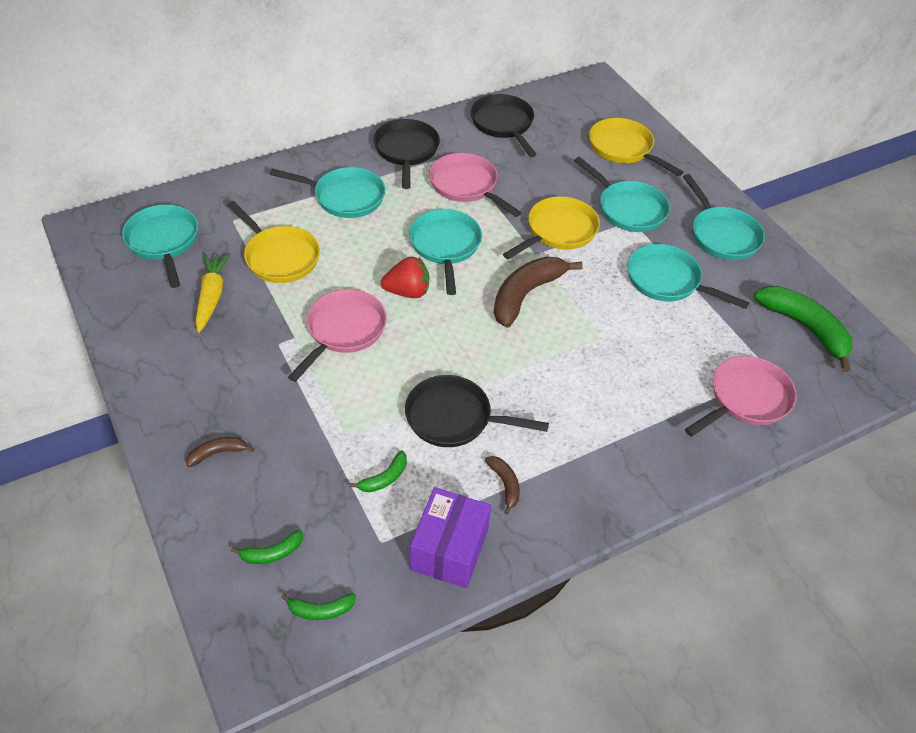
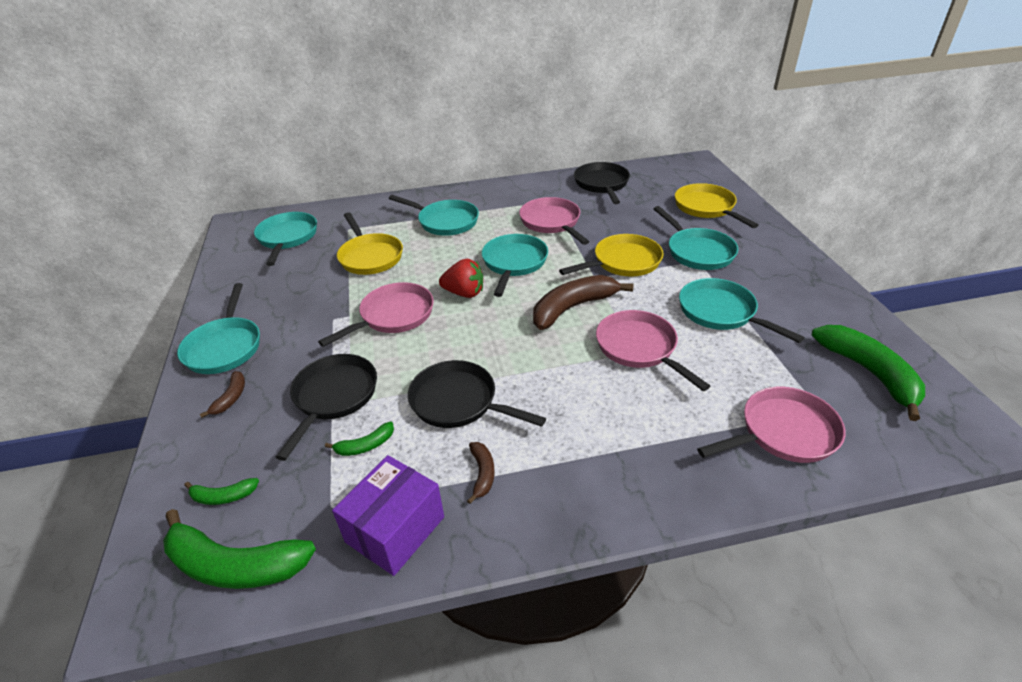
camera: 20 degrees right, 10 degrees down
brown banana [187,437,255,467] -> brown banana turned 105 degrees clockwise [200,371,245,418]
yellow carrot [195,253,231,333] -> none
green banana [281,593,356,620] -> green banana [163,509,316,589], size x2.09
black pan [373,119,440,189] -> black pan moved to [276,354,377,461]
turquoise pan [683,174,765,260] -> turquoise pan moved to [177,283,260,374]
none -> pink pan [596,310,710,391]

